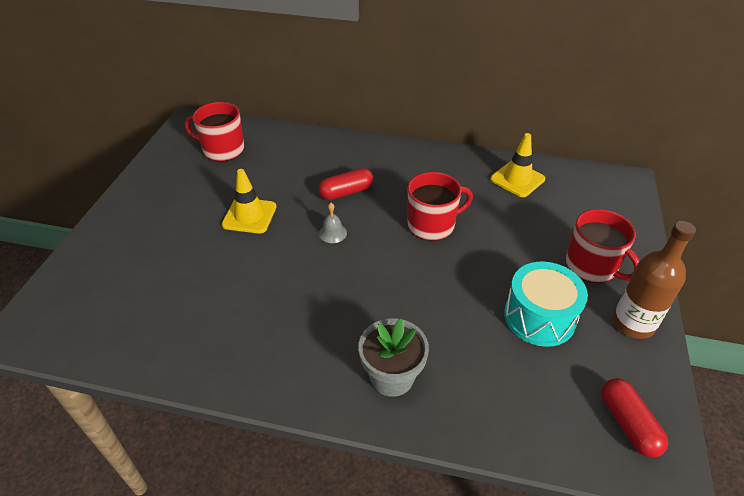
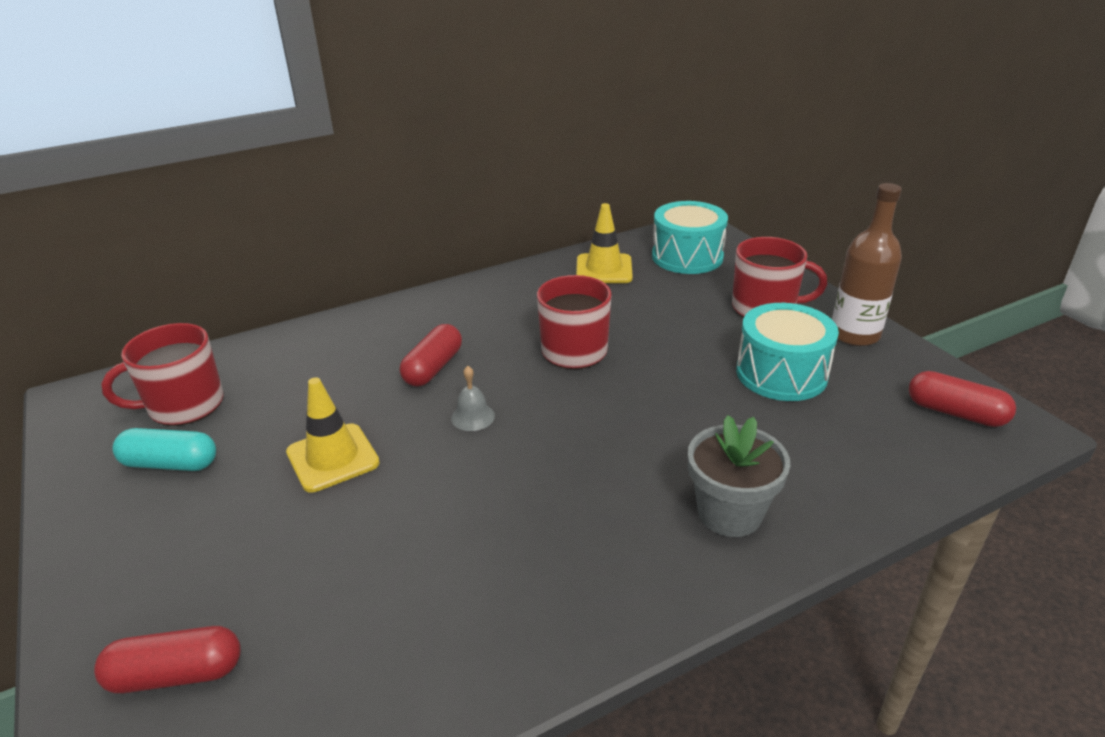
camera: 40 degrees left, 10 degrees down
none -> red capsule [94,626,241,694]
none -> turquoise capsule [112,428,216,471]
none -> turquoise drum [652,201,728,274]

